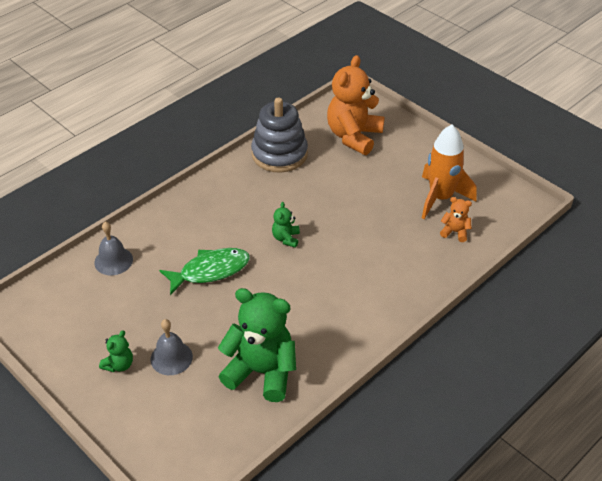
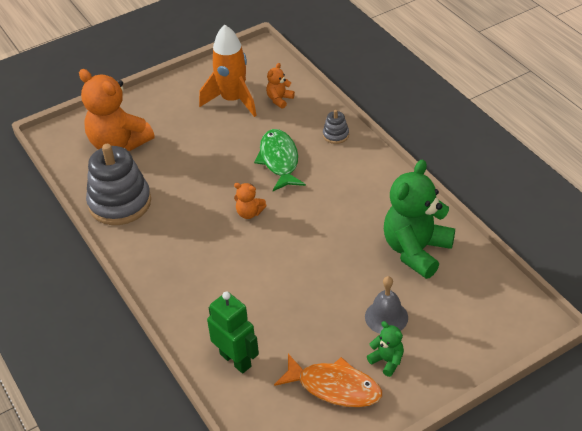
camera: 75 degrees left, 0 degrees up
grey bell [94,222,133,275] -> green robot [207,292,259,374]
green fish [159,248,250,295] -> green fish moved to [254,129,306,191]
green teddy bear [272,202,300,248] -> orange teddy bear [234,183,267,219]
none -> orange fish [274,354,382,407]
none -> grey stacking toy [323,110,349,144]

